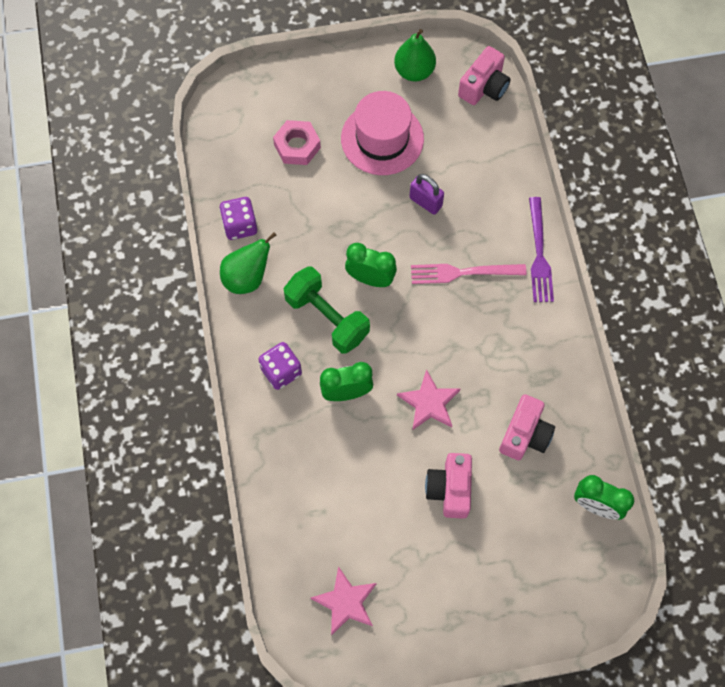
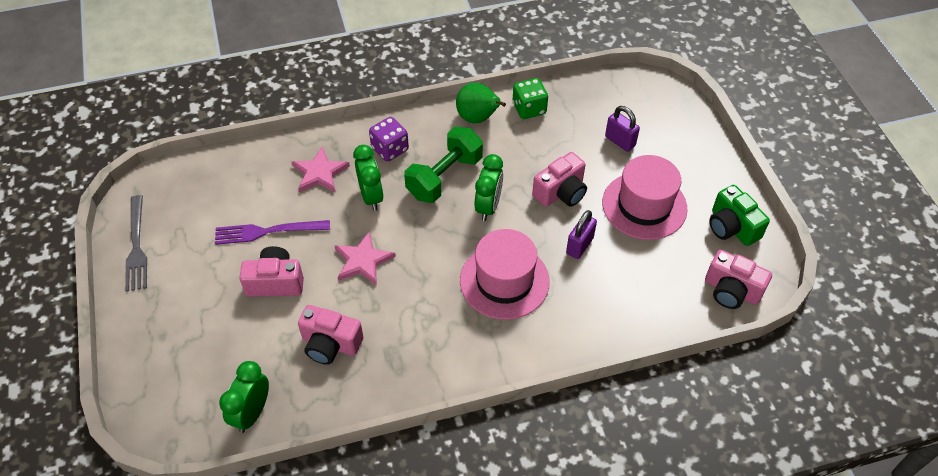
camera: 85 degrees right, 15 degrees down
purple dice [219,197,257,240] -> green dice [513,78,548,119]
pink nut [273,120,321,165] -> purple padlock [605,106,640,152]
pink star [310,566,377,636] -> pink star moved to [291,146,350,193]
green pear [394,29,436,81] -> green camera [709,185,770,246]
pink fork [411,264,526,284] -> pink hat [460,229,550,320]
purple fork [529,197,554,302] -> purple fork moved to [215,220,330,245]
none -> grey fork [125,195,147,292]
none -> pink camera [532,152,587,207]

